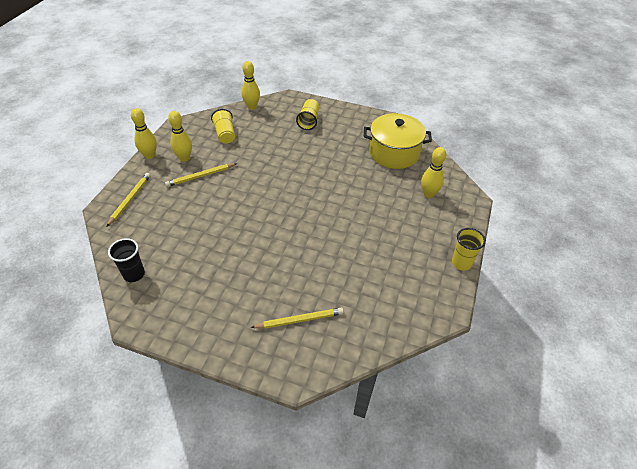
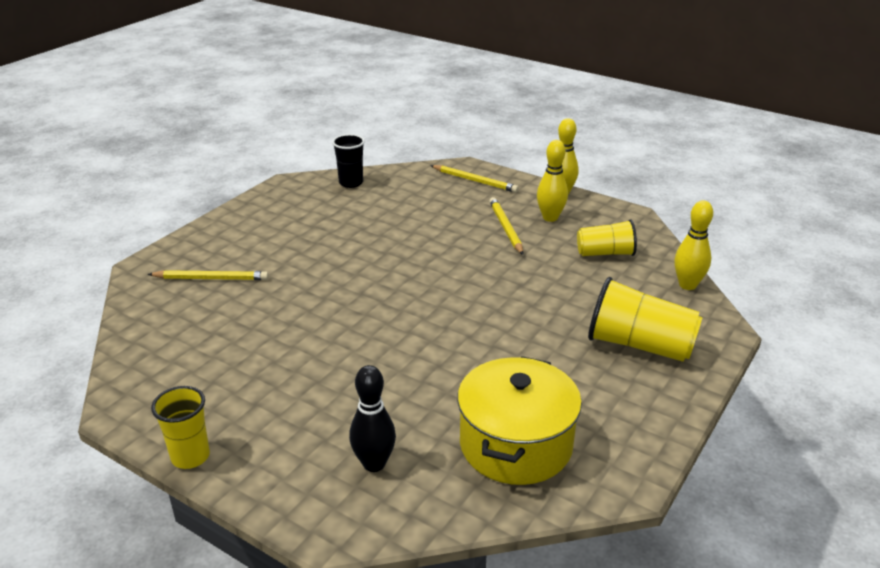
camera: 105 degrees right, 15 degrees down
yellow pencil [250,308,344,329] -> yellow pencil turned 90 degrees counterclockwise [148,270,269,280]
yellow cup [296,99,319,130] -> yellow cup [588,277,703,362], size x1.56
yellow bowling pin [421,147,446,198] -> black bowling pin [349,365,396,472]

